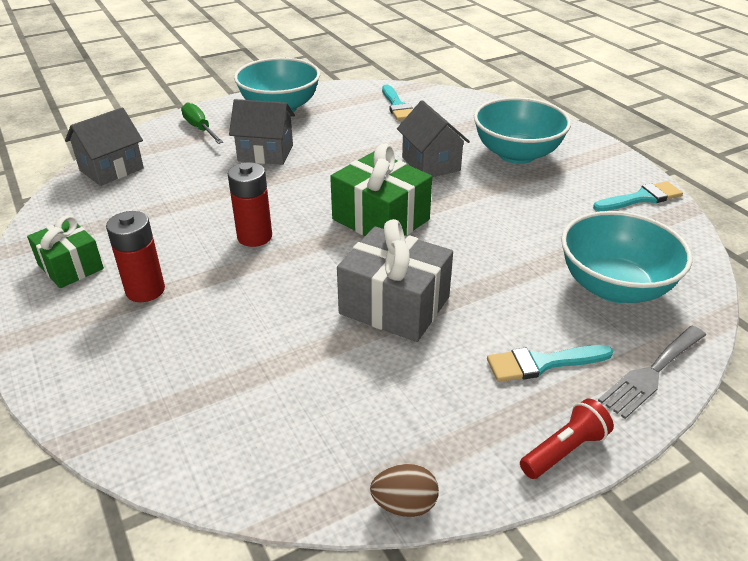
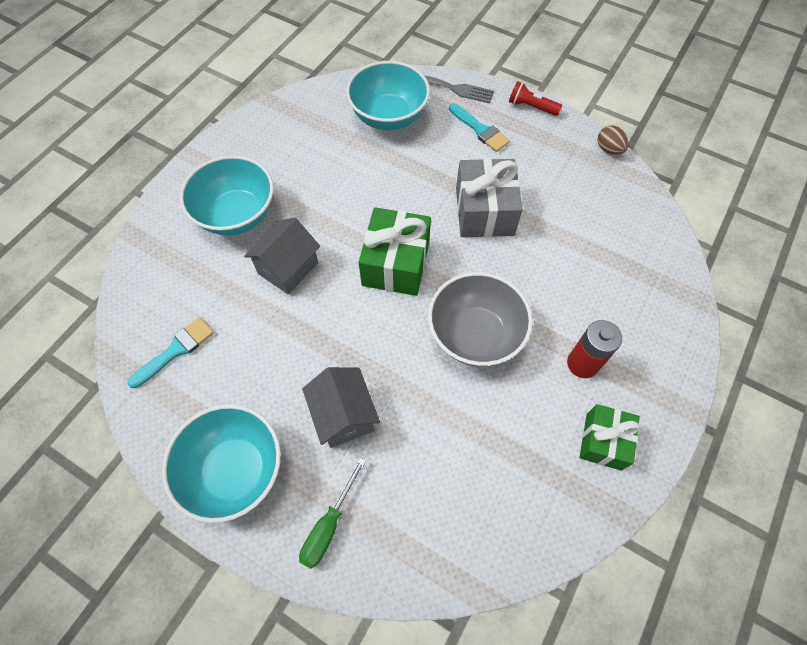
camera: 120 degrees left, 25 degrees up
grey house [65,107,144,186] -> none
red battery [228,162,272,247] -> grey bowl [428,272,533,366]
turquoise brush [593,181,683,211] -> none

